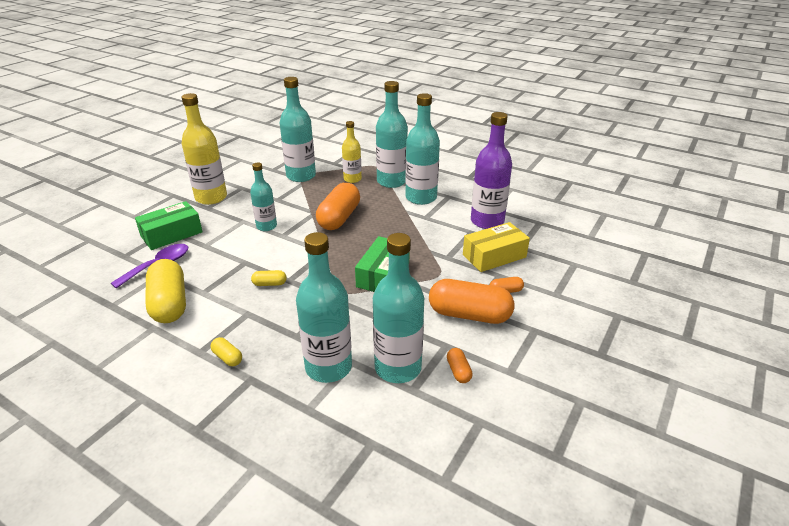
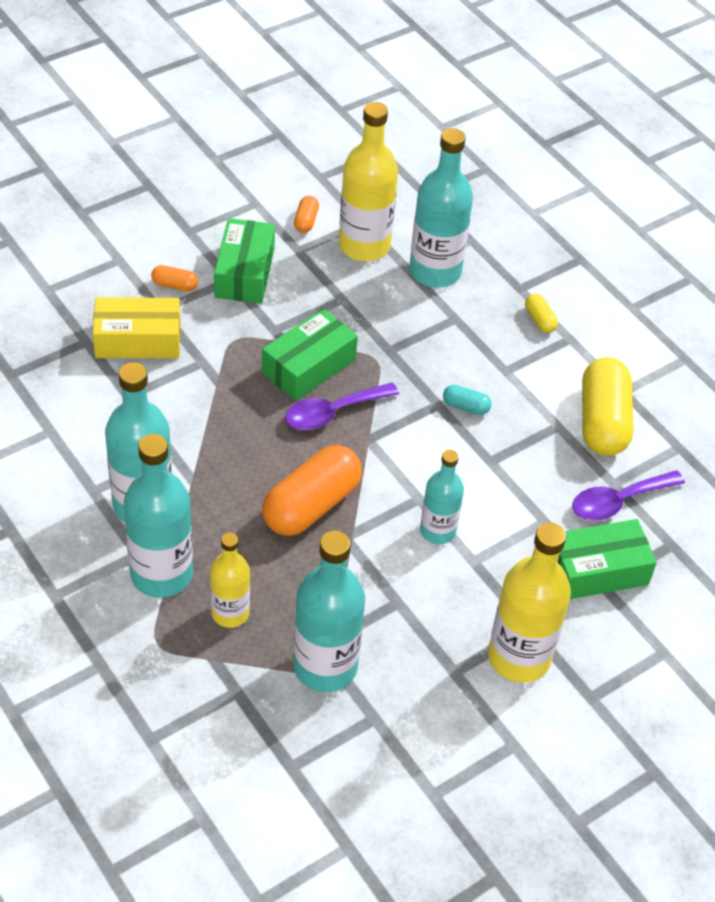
camera: 160 degrees left, 15 degrees up
yellow capsule [251,270,287,286] -> turquoise capsule [443,385,492,415]
turquoise bottle [373,233,424,383] -> yellow bottle [339,102,398,261]
orange capsule [429,279,514,324] -> green box [214,218,275,304]
purple bottle [471,112,512,229] -> none
none -> purple spoon [285,382,399,430]

